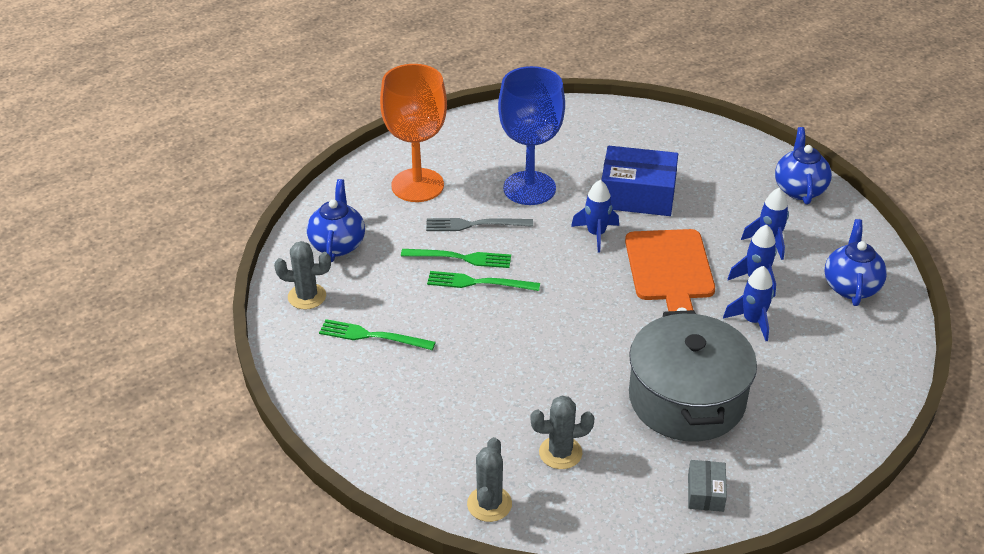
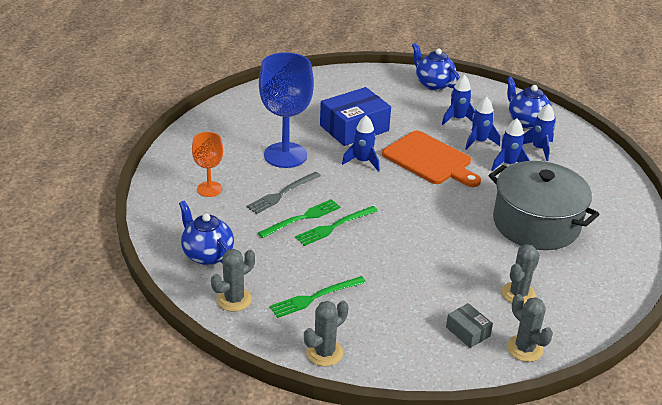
camera: 45 degrees left, 5 degrees down
orange goblet [380,64,447,202] -> orange goblet [192,132,223,197], size x0.55
grey box [688,460,727,512] -> grey box moved to [446,303,493,348]
none -> grey cactus [304,301,348,366]
none -> blue rocket [523,104,555,161]

